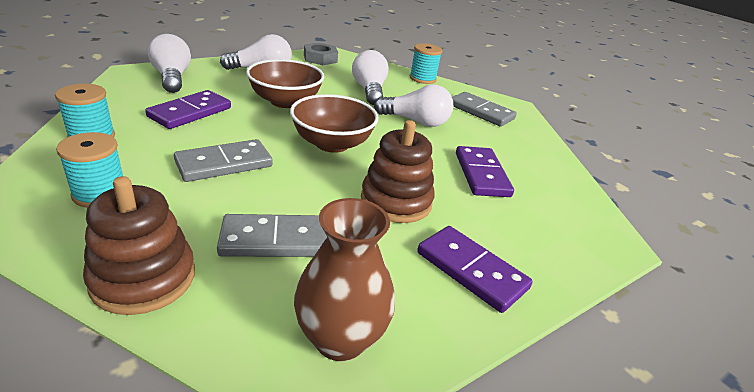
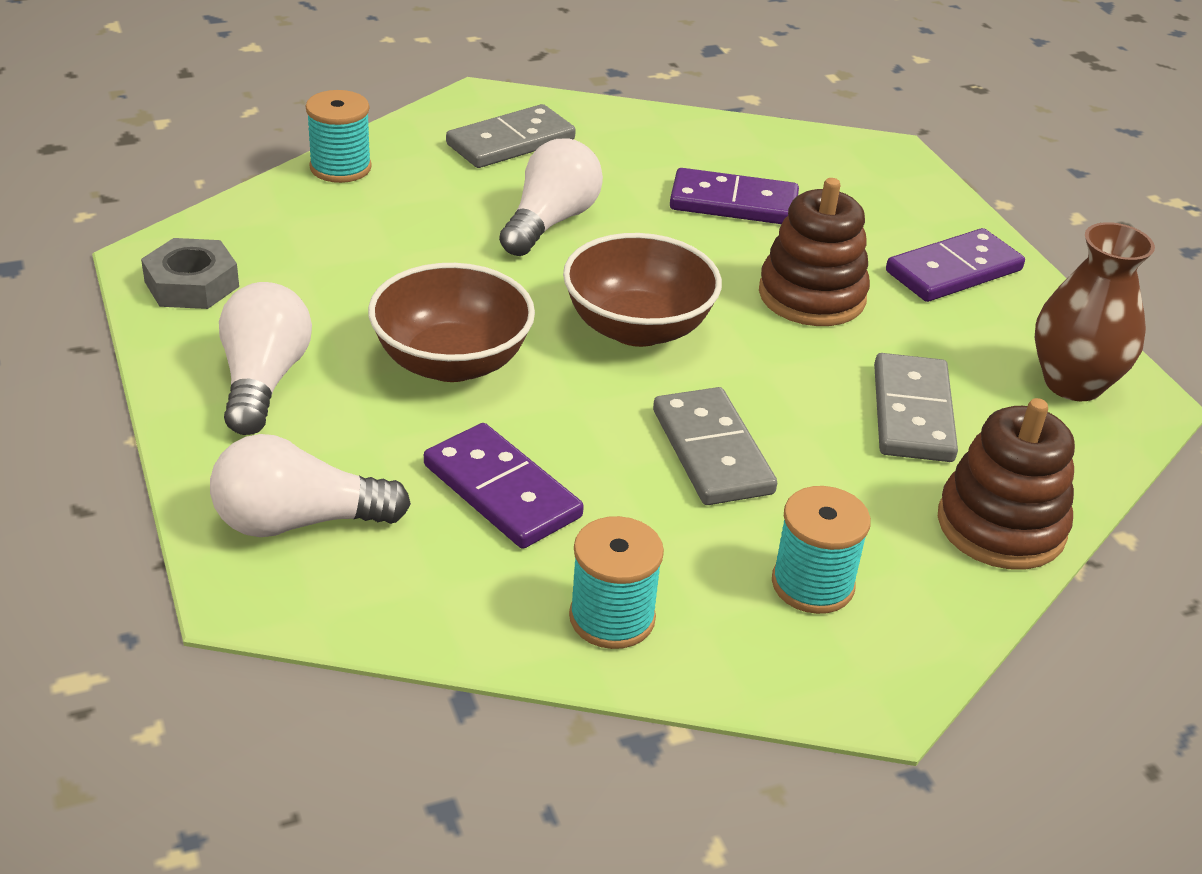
camera: 75 degrees left, 5 degrees up
white light bulb [352,50,389,105] -> none

